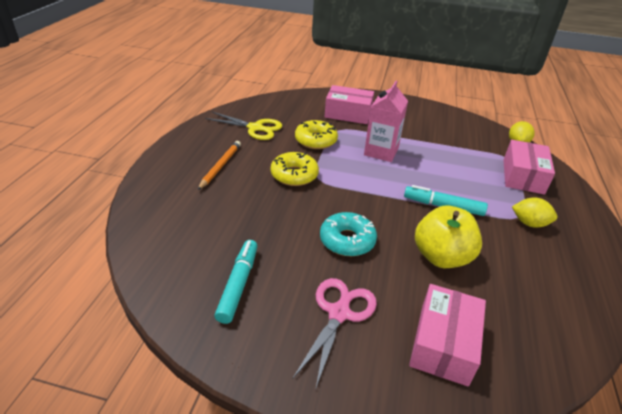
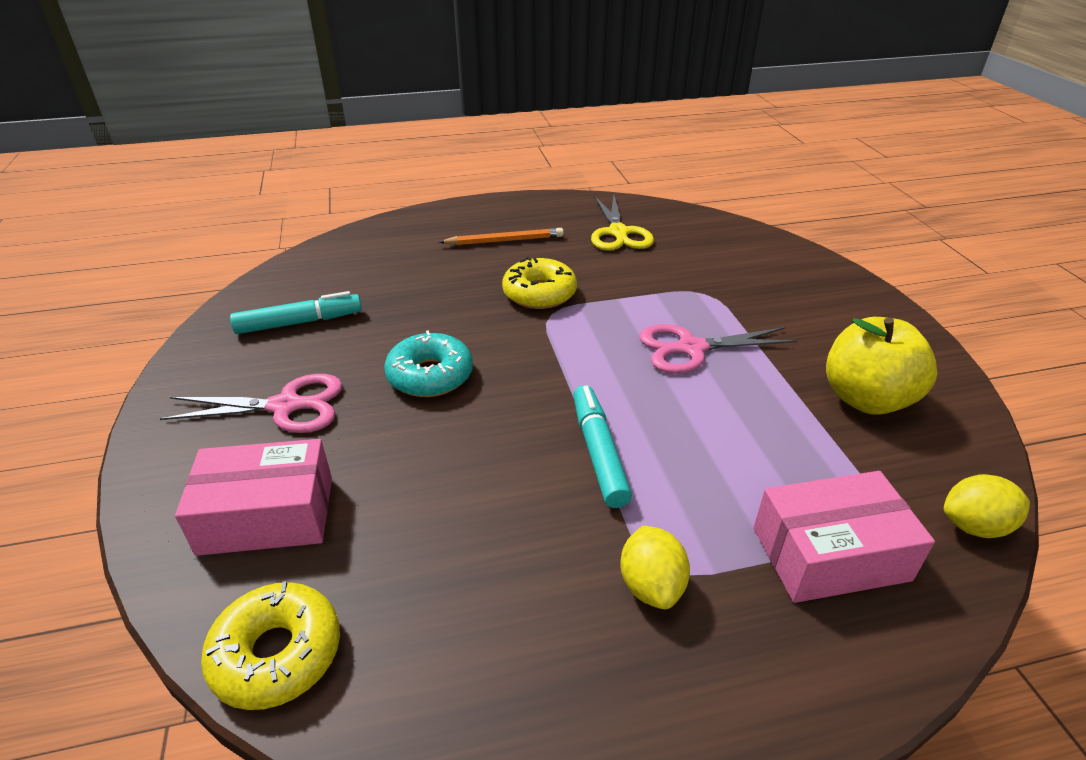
camera: 65 degrees right, 0 degrees up
yellow donut [295,120,338,149] -> yellow donut moved to [201,581,340,710]
pink box [325,85,374,124] -> none
pink carton [364,81,408,162] -> pink scissors [639,324,797,374]
yellow apple [415,206,482,268] -> yellow apple moved to [826,317,937,415]

